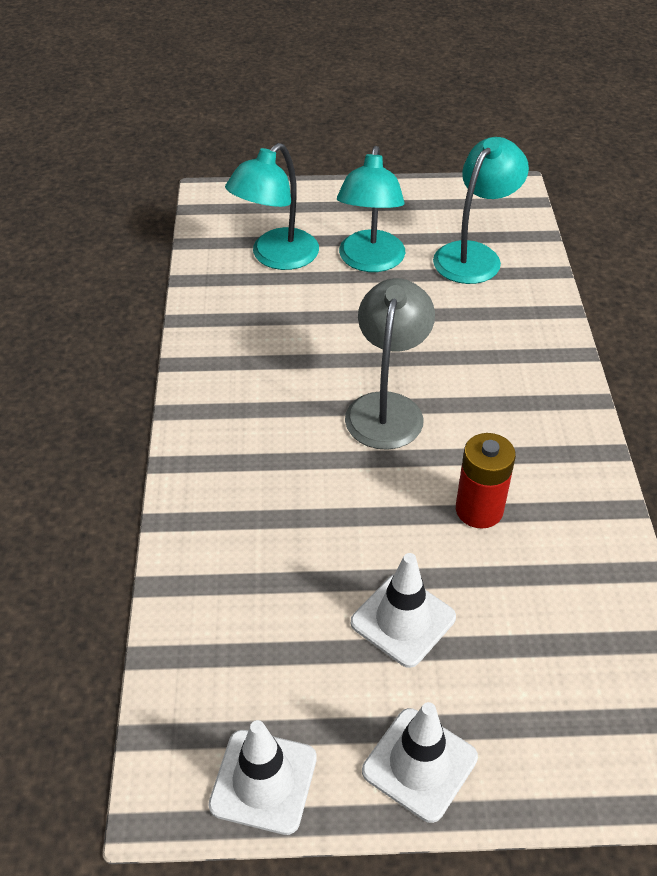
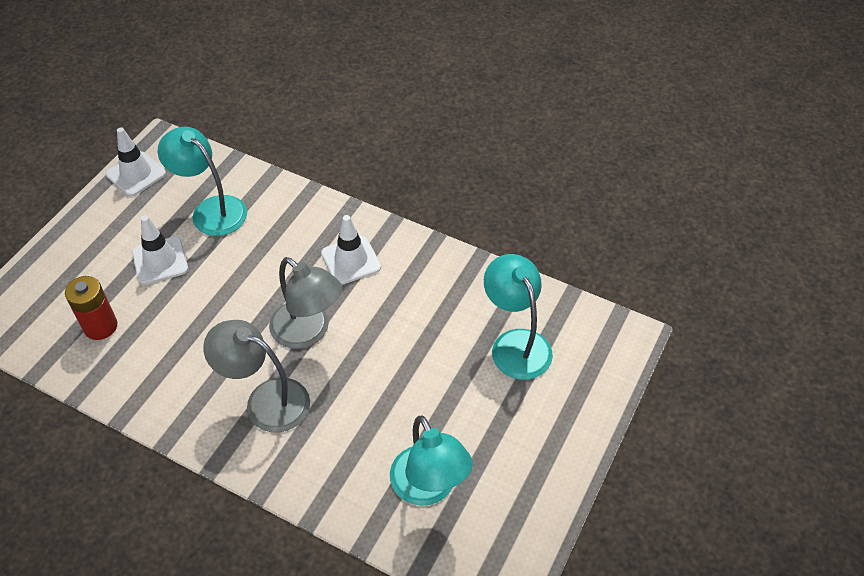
camera: 120 degrees right, 5 degrees up
turquoise lamp [337,146,405,272] -> turquoise lamp moved to [158,127,247,236]
white traffic cone [362,702,478,823] -> white traffic cone moved to [321,215,381,285]
red battery [456,433,516,529] -> red battery moved to [65,276,117,340]
none -> grey lamp [203,320,310,432]

